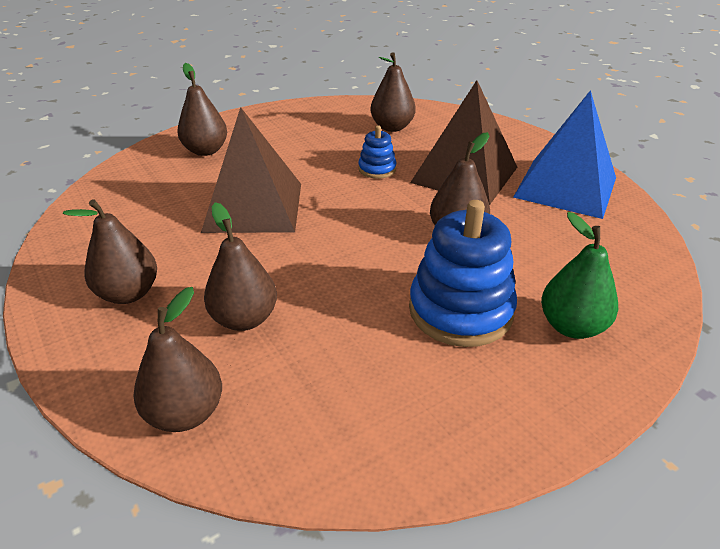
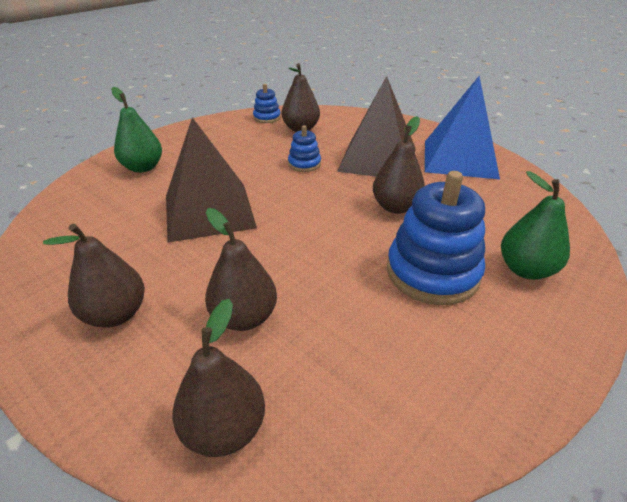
camera: 15 degrees left, 0 degrees up
brown pear [177,63,227,156] -> green pear [111,87,162,173]
none -> blue stacking toy [253,84,281,123]

